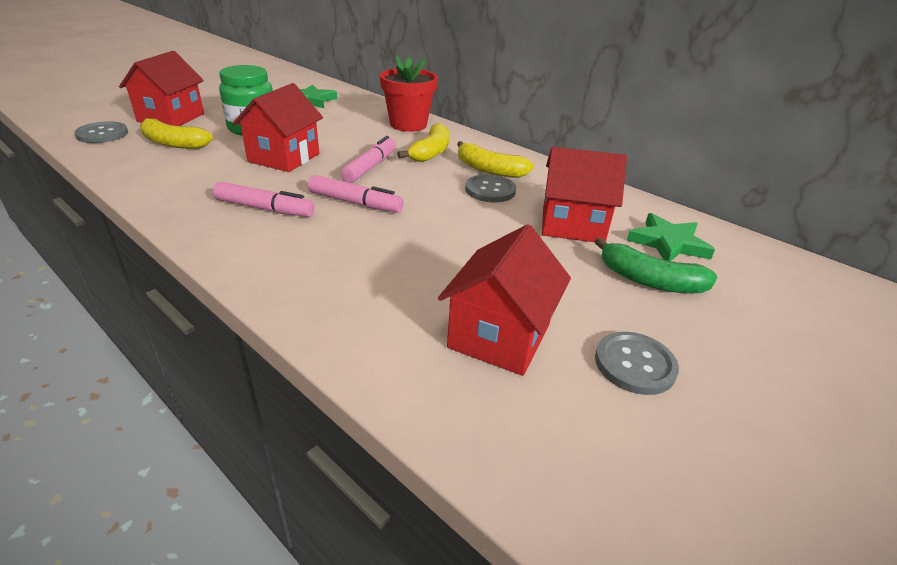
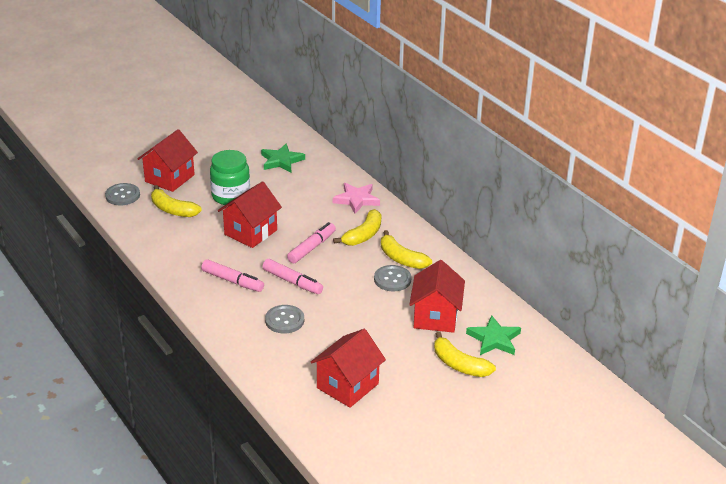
camera: 15 degrees right, 0 degrees up
red flower pot [380,55,438,132] -> pink star [333,183,380,214]
red house [542,147,627,242] -> red house turned 75 degrees clockwise [409,260,465,333]
green banana [595,237,718,293] -> yellow banana [434,332,496,377]
grey button [595,332,679,395] -> grey button moved to [265,305,304,334]

